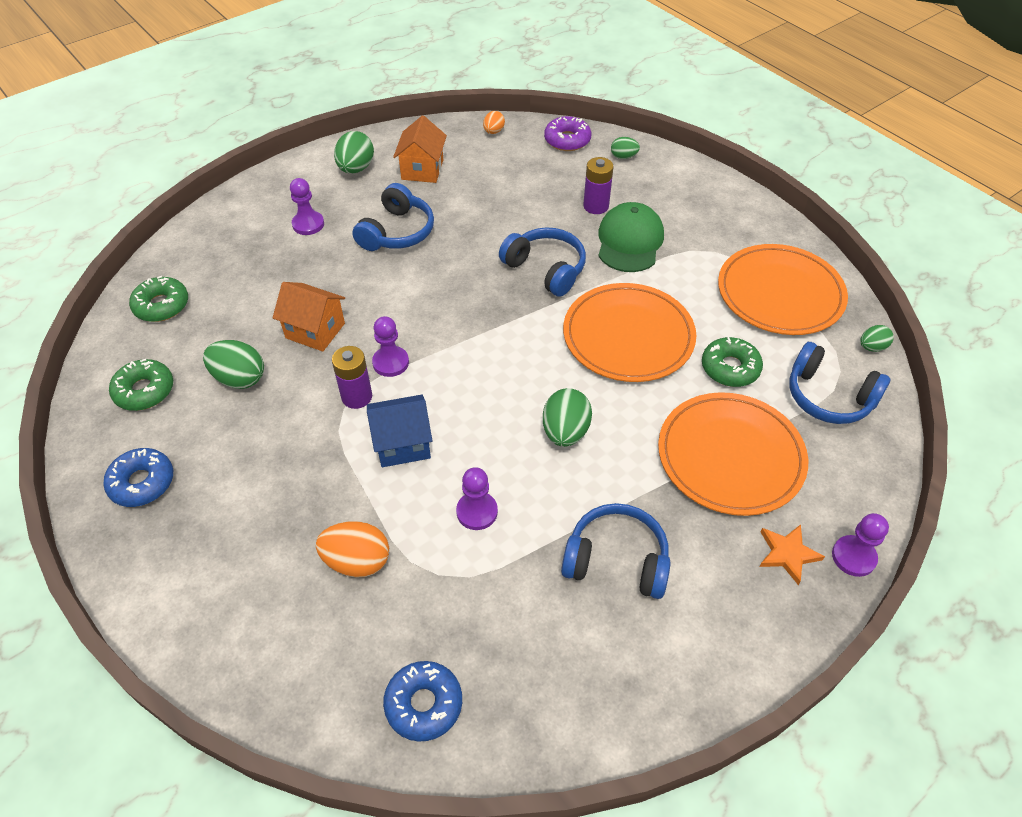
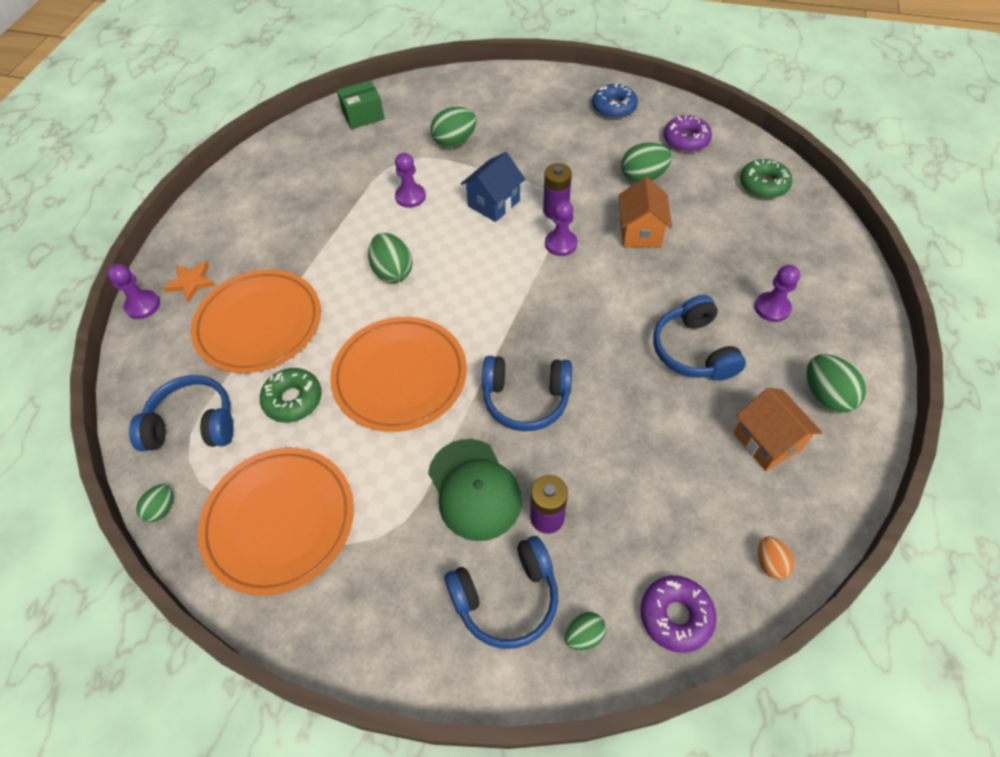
camera: 145 degrees right, 5 degrees up
green donut [109,359,173,411] -> purple donut [663,115,712,152]
orange house [273,282,345,352] -> orange house turned 75 degrees counterclockwise [619,177,672,247]
orange egg [316,521,389,578] -> green egg [431,107,476,147]
blue donut [383,661,462,742] -> green box [337,80,385,129]
blue headphones [561,503,671,599] -> blue headphones moved to [444,536,558,649]

